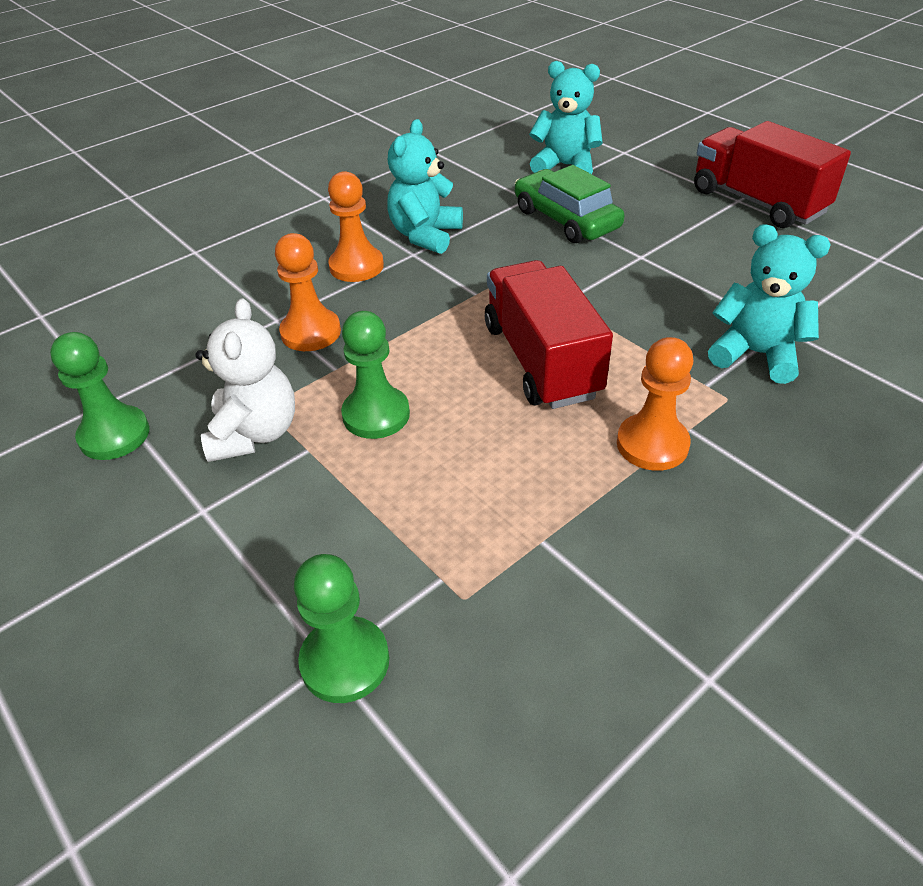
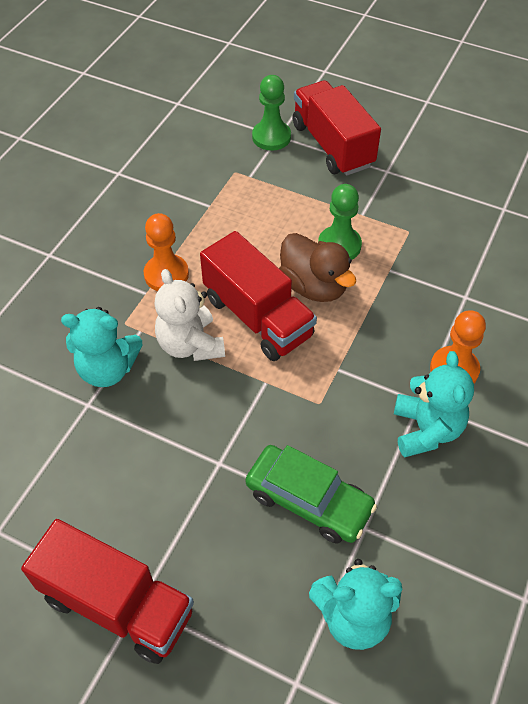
camera: 155 degrees right, 10 degrees up
green pawn [50,332,149,460] -> none
white teddy bear [196,298,295,462] -> white teddy bear moved to [154,269,225,361]
orange pawn [275,233,341,351] -> none
none -> brown duck [279,233,356,302]
none -> red truck [292,80,381,176]

